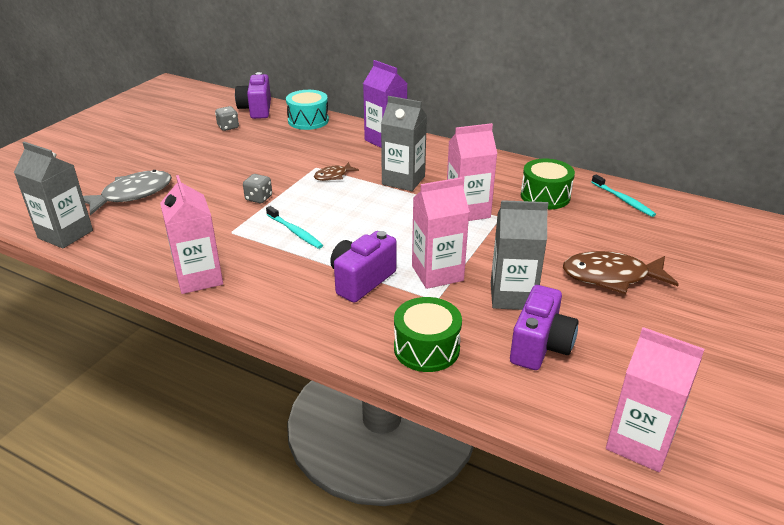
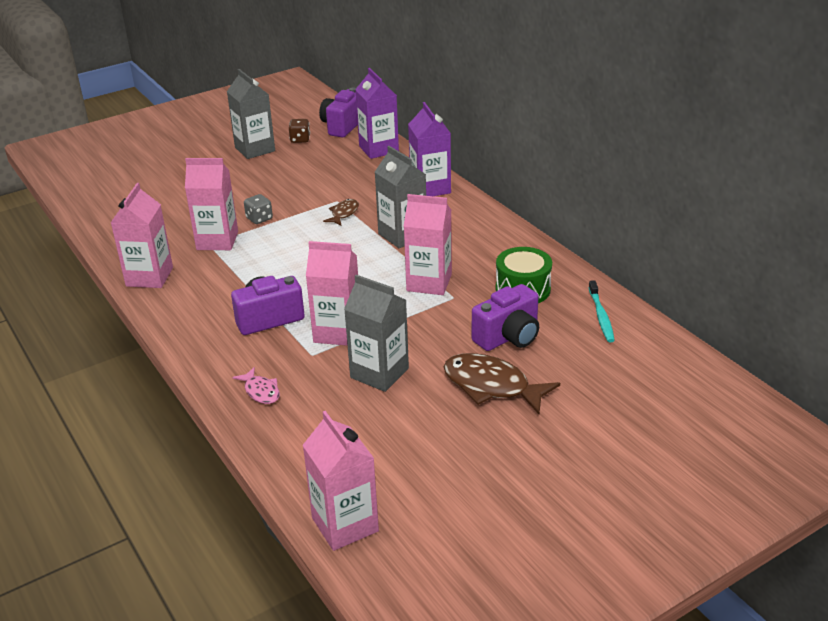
camera: 30 degrees right, 0 degrees up
grey carton [14,142,93,248] -> grey carton moved to [227,69,275,159]
grey fish [83,170,172,215] -> none
grey dice [215,106,239,131] -> brown dice [289,119,310,143]
turquoise toothbrush [266,206,323,249] -> none
turquoise drum [286,90,329,130] -> purple carton [355,68,399,159]
brown fish [314,162,359,181] -> brown fish turned 120 degrees clockwise [323,199,359,226]
green drum [394,297,462,372] -> pink fish [232,367,280,404]
purple camera [510,285,579,370] -> purple camera moved to [472,284,539,351]
none -> pink carton [185,158,238,250]

